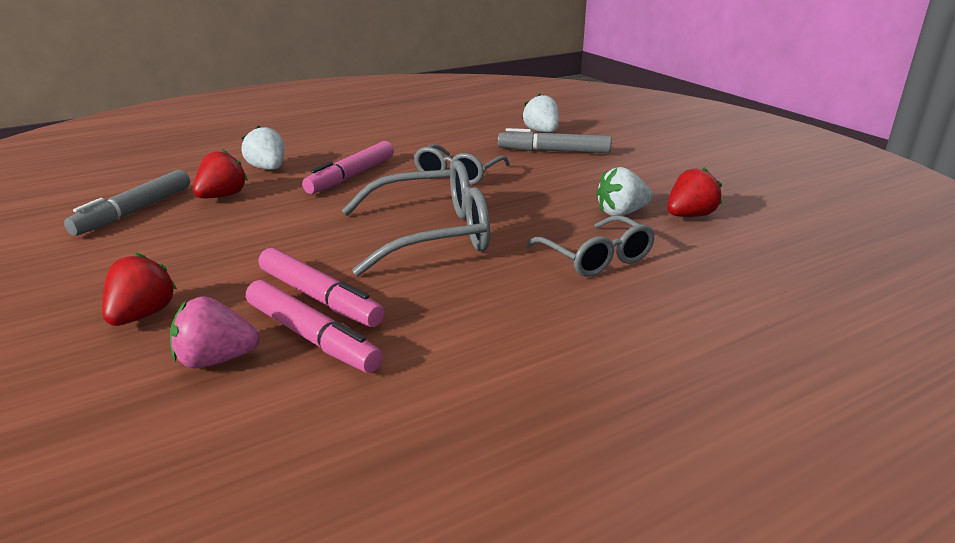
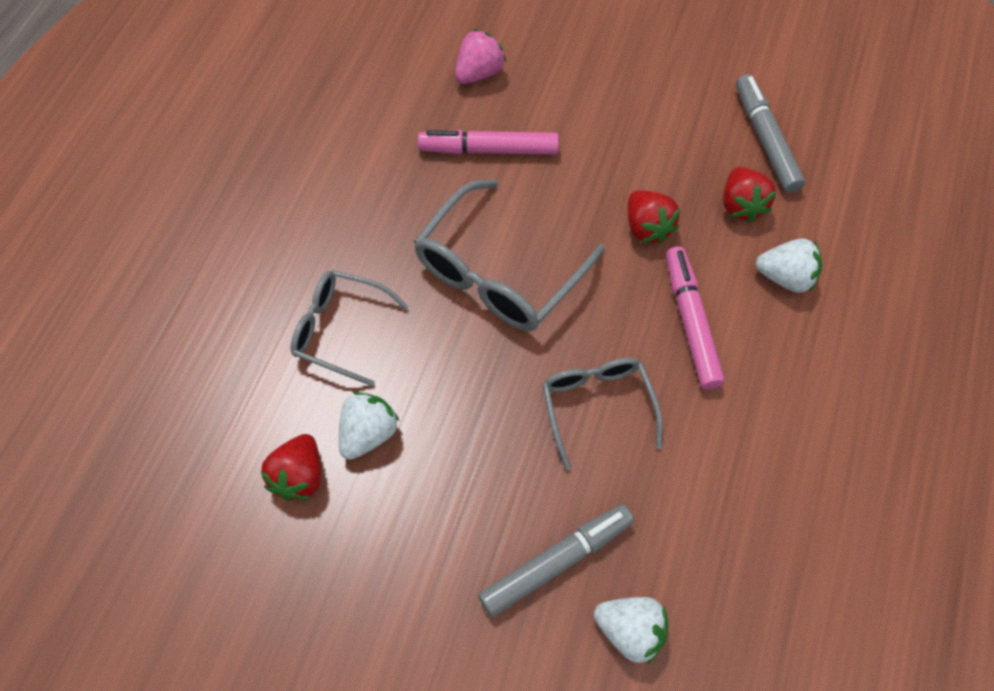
camera: 140 degrees right, 35 degrees up
red strawberry [102,253,177,326] -> red strawberry moved to [628,190,680,244]
pink marker [246,280,383,373] -> none

